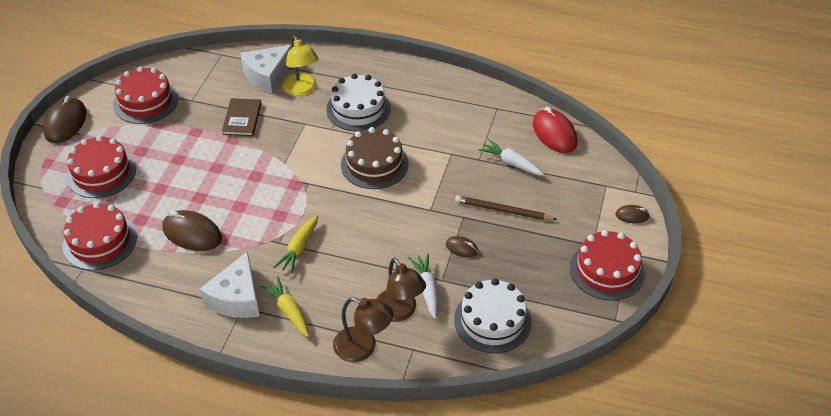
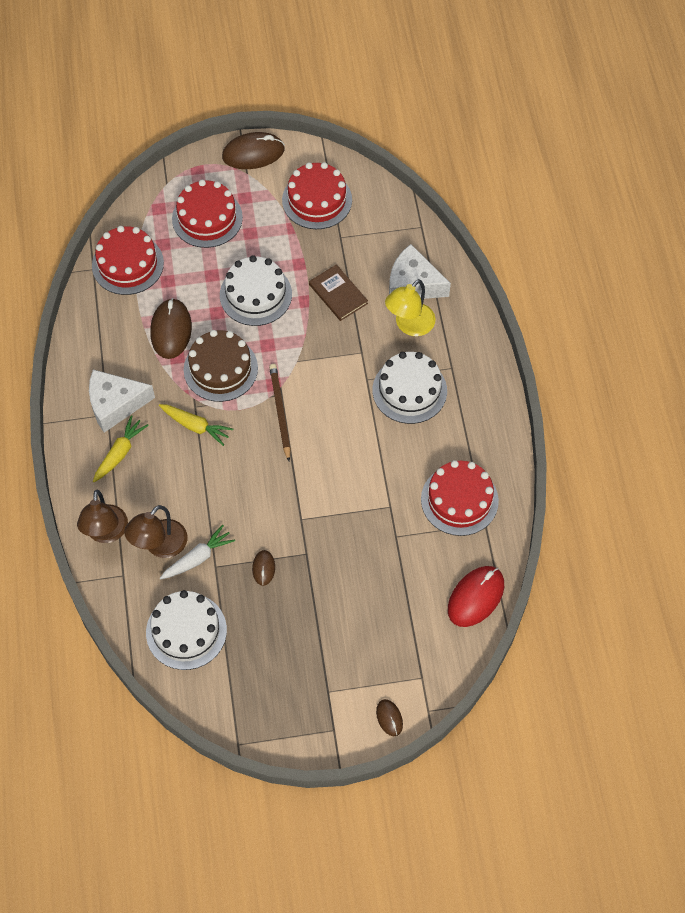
camera: 65 degrees right, 15 degrees up
brown book [222,98,262,136] -> brown book turned 75 degrees clockwise [309,264,368,321]
yellow carrot [274,215,318,274] -> yellow carrot turned 150 degrees counterclockwise [159,404,233,446]
brown cake [341,127,409,189] -> brown cake moved to [184,330,258,402]
brown pencil [455,196,558,220] -> brown pencil moved to [269,364,291,461]
white carrot [478,139,544,176] -> none
red cake [570,230,645,301] -> red cake moved to [421,460,499,536]
none -> white cake [220,255,292,326]

